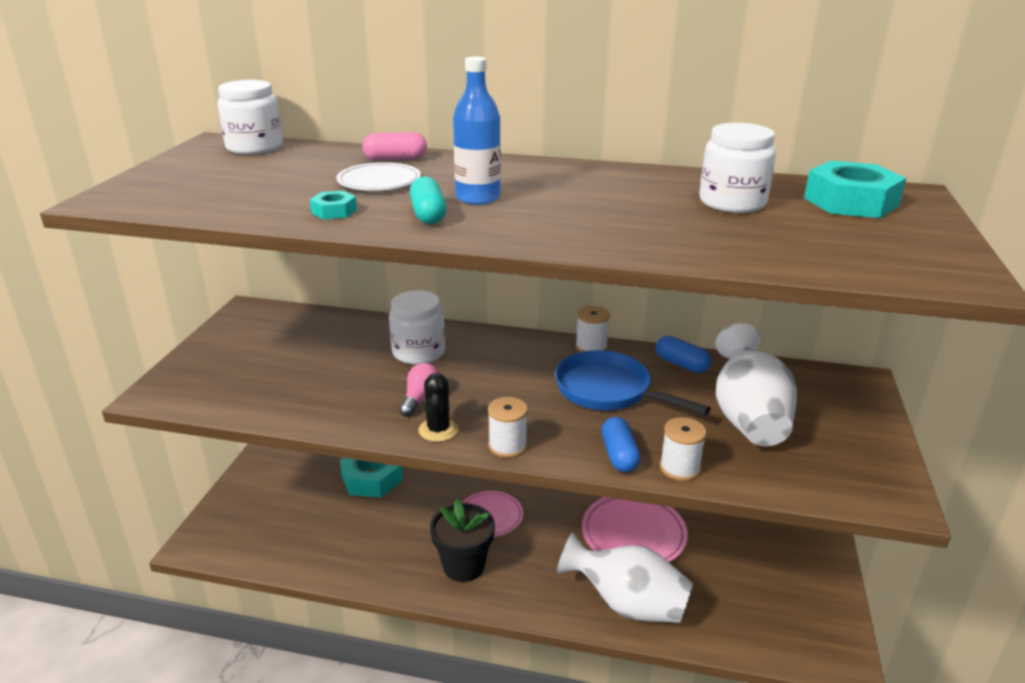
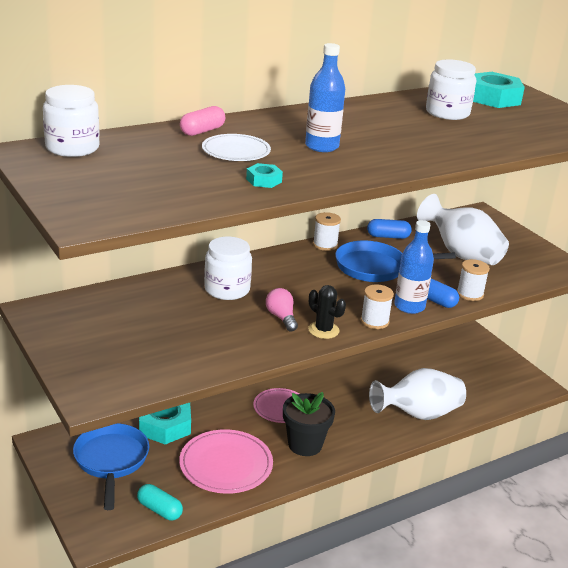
camera: 45 degrees left, 0 degrees up
turquoise capsule [410,176,447,224] -> turquoise capsule moved to [137,484,183,521]
pink plate [582,497,688,562] -> pink plate moved to [179,429,273,494]
none -> blue pan [73,423,149,510]
none -> blue bottle [394,220,434,314]

